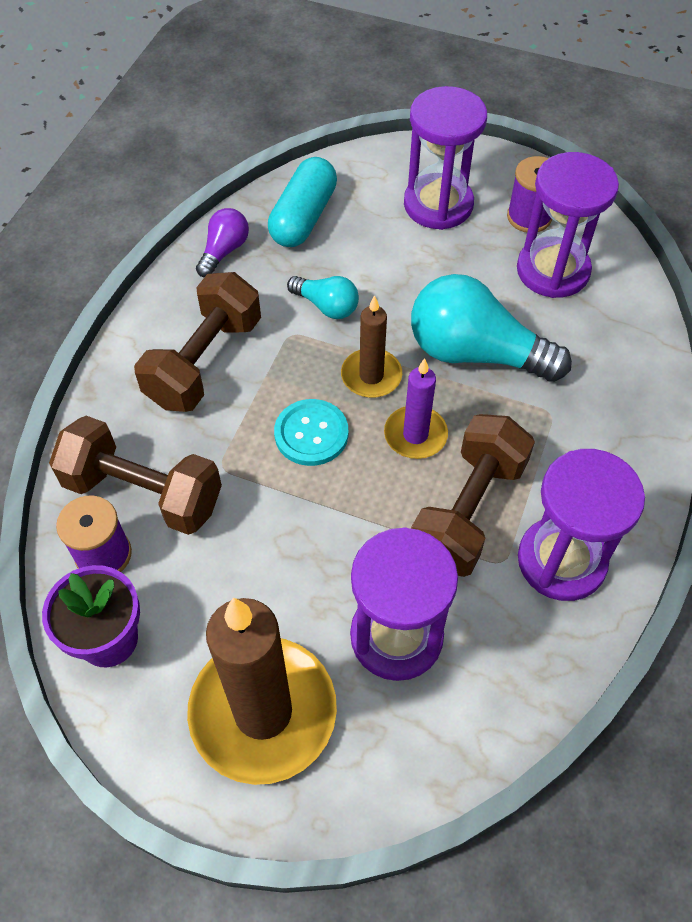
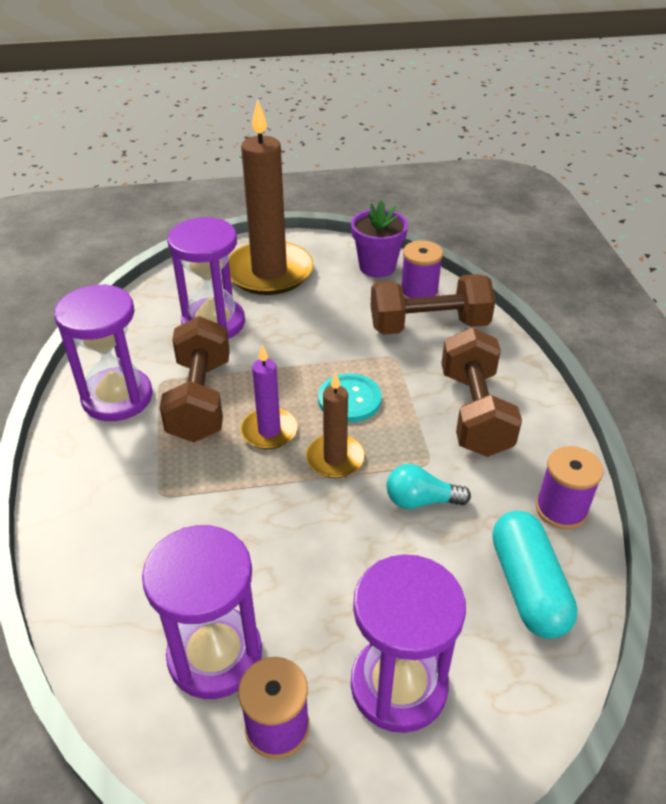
camera: 150 degrees right, 15 degrees down
purple light bulb [196,208,249,277] -> purple spool [536,446,603,529]
turquoise light bulb [411,274,572,382] -> none

